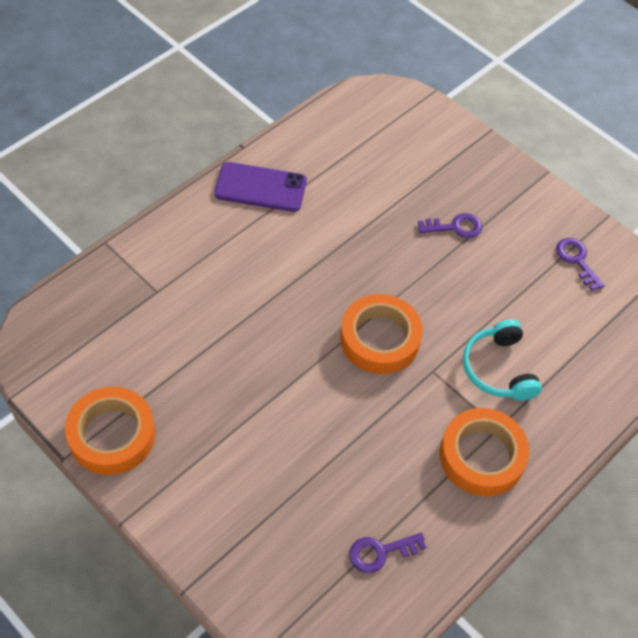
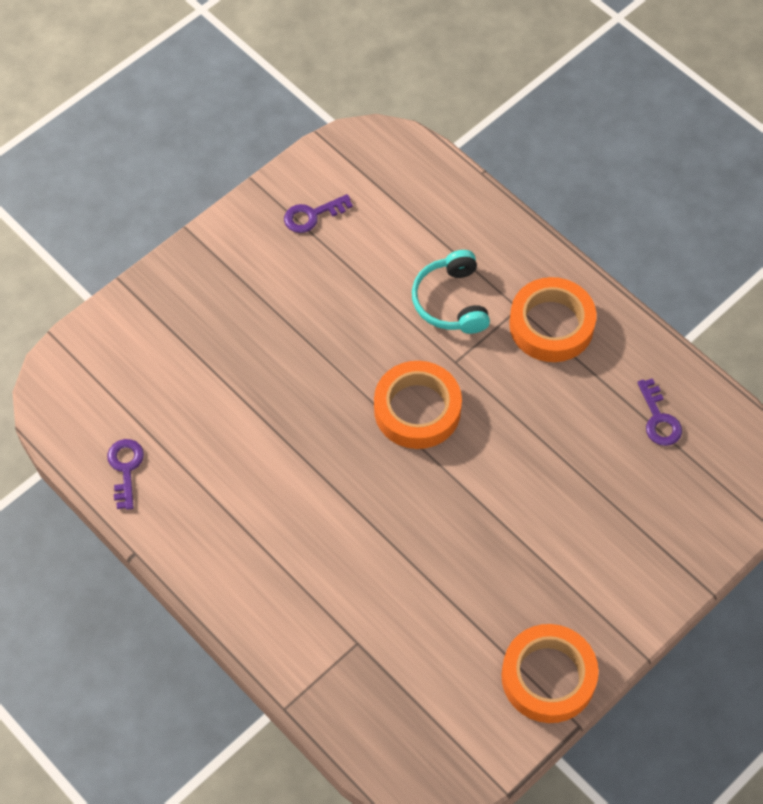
camera: 85 degrees left, 5 degrees up
purple phone [214,162,307,212] -> none
purple key [418,213,482,238] -> purple key moved to [107,439,144,510]
turquoise headphones [463,319,542,401] -> turquoise headphones turned 90 degrees clockwise [412,250,490,334]

